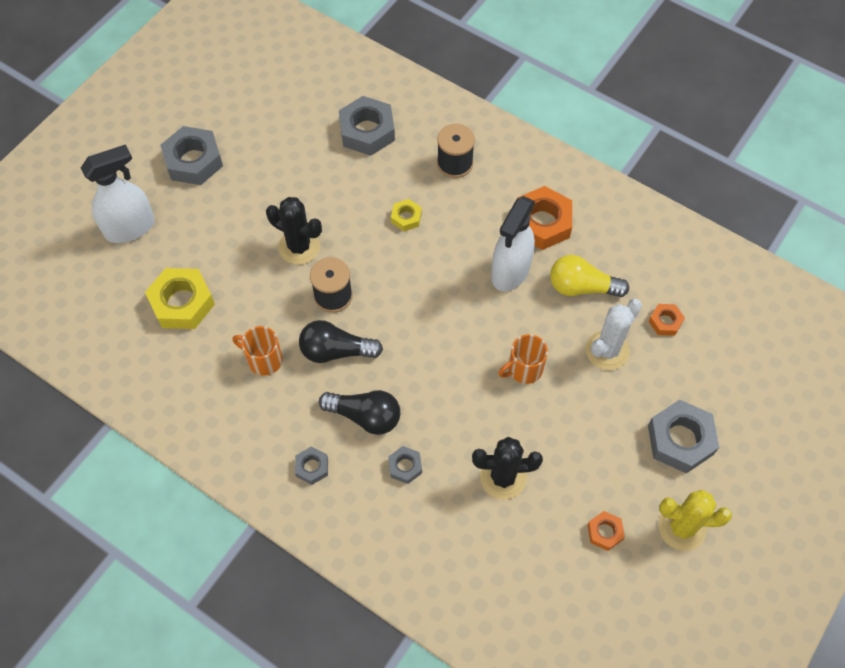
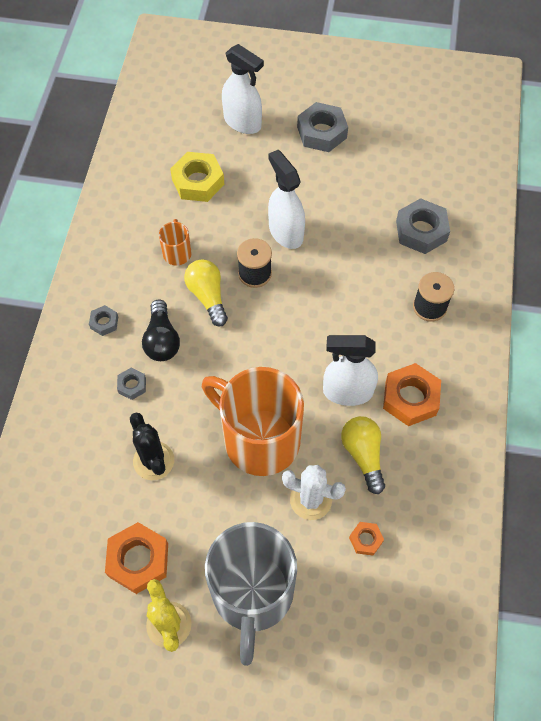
camera: 65 degrees right, 0 degrees up
black cactus [266,197,322,265] -> white spray bottle [268,150,305,249]
black light bulb [299,320,383,363] -> yellow light bulb [184,259,228,326]
yellow nut [391,199,422,231] -> none
orange mug [498,334,548,384] -> orange mug [202,367,304,476], size x2.36
orange nut [588,511,625,551] -> orange nut [105,522,168,594], size x1.94
grey nut [648,400,719,474] -> grey mug [205,522,297,666]

